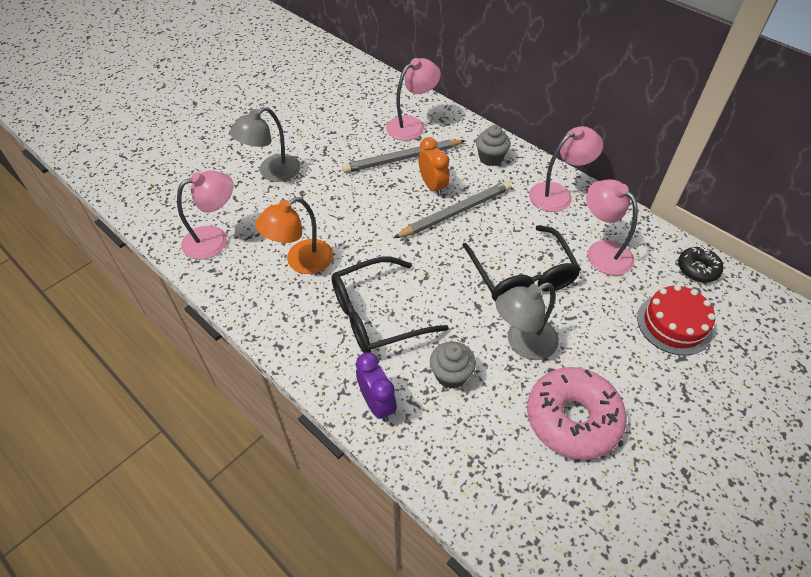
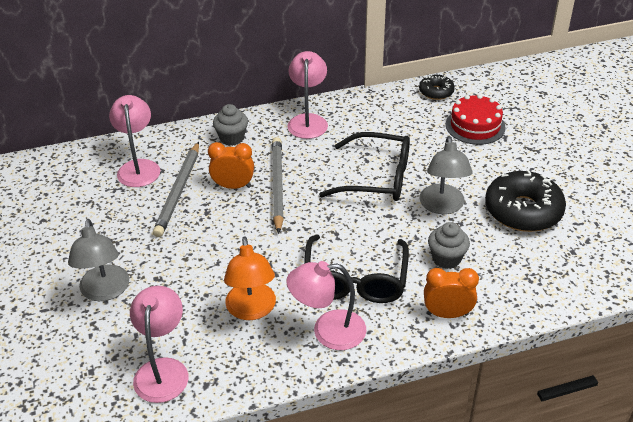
camera: 60 degrees left, 10 degrees down
purple clock [356,352,397,422] -> orange clock [424,268,479,318]
pink donut [527,367,627,460] -> black donut [485,170,566,232]
pink lamp [586,179,638,275] -> pink lamp moved to [287,261,366,350]

